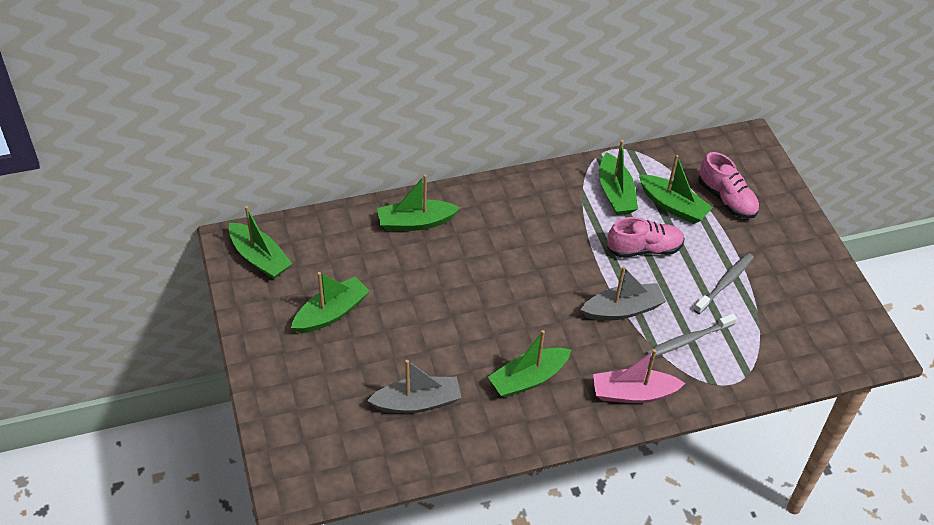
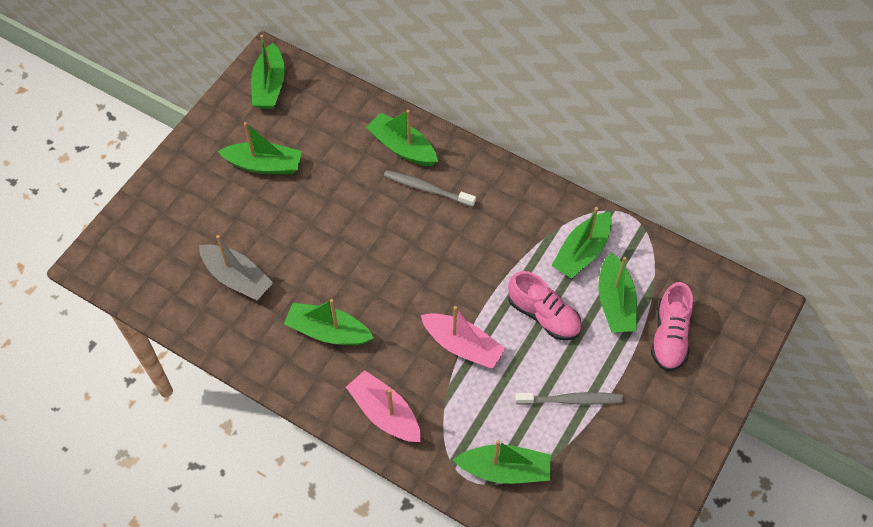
camera: 50 degrees right, 10 degrees up
grey boat [580,266,666,320] -> pink boat [421,306,505,369]
grey toothbrush [646,314,737,358] -> grey toothbrush moved to [384,170,476,207]
none -> green boat [453,440,551,484]

